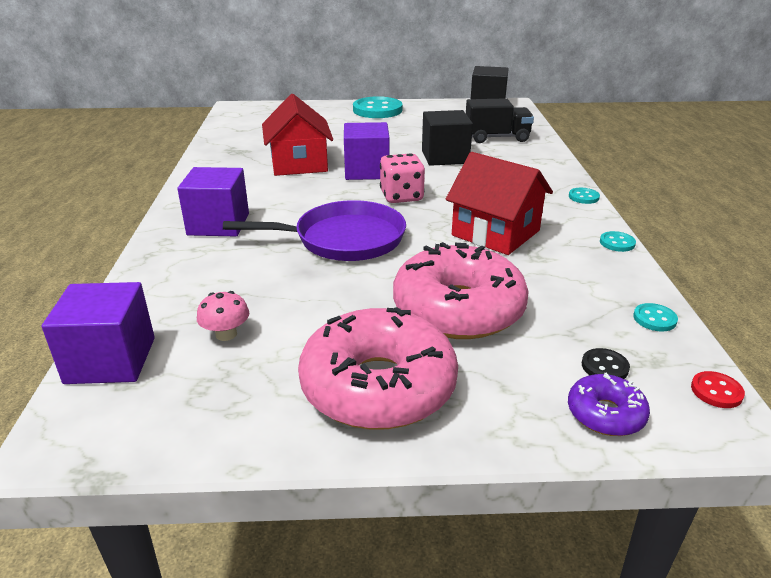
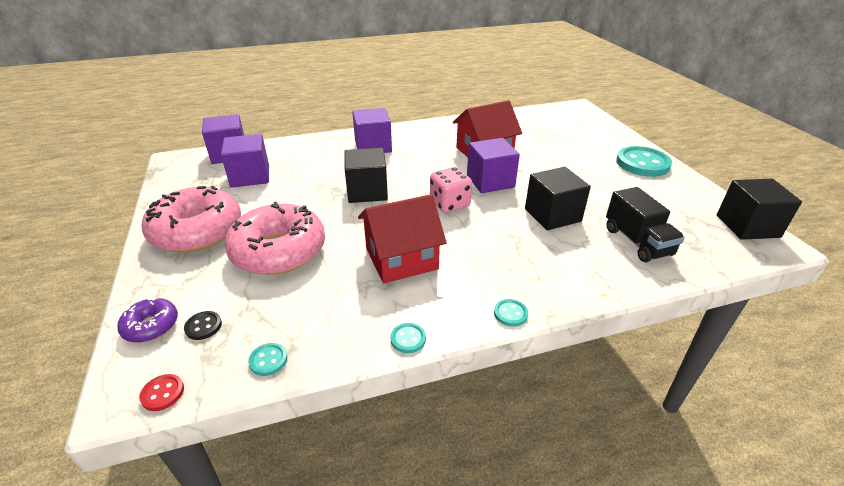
camera: 75 degrees right, 5 degrees up
pink mushroom [197,291,249,341] -> purple cube [221,134,269,188]
purple pan [223,200,406,261] -> black cube [345,148,388,203]
red house [446,152,553,255] -> red house turned 45 degrees clockwise [358,194,447,283]

